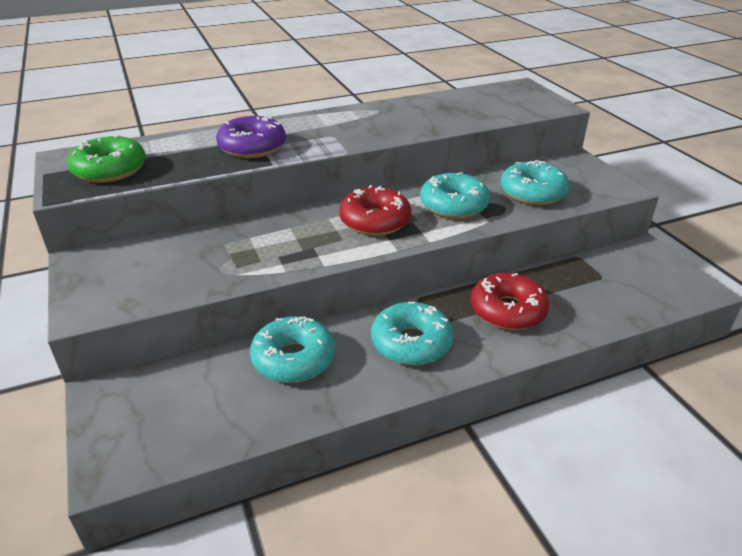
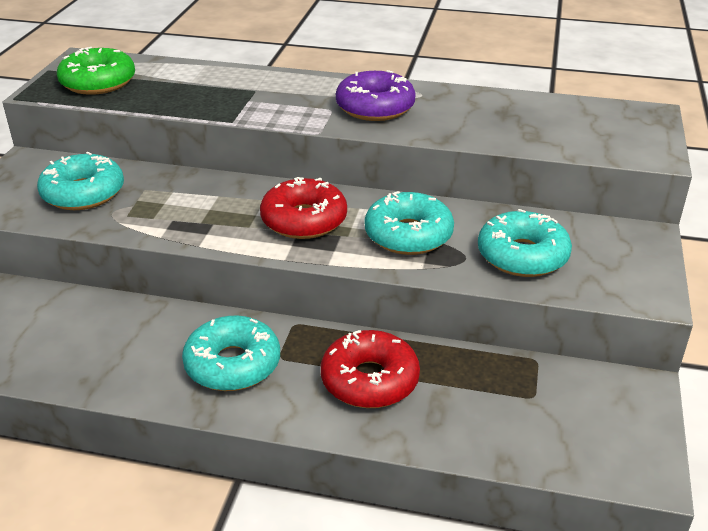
camera: 35 degrees right, 0 degrees up
purple donut [216,114,286,158] -> purple donut moved to [336,70,416,121]
turquoise donut [250,316,335,383] -> turquoise donut moved to [37,152,124,210]

